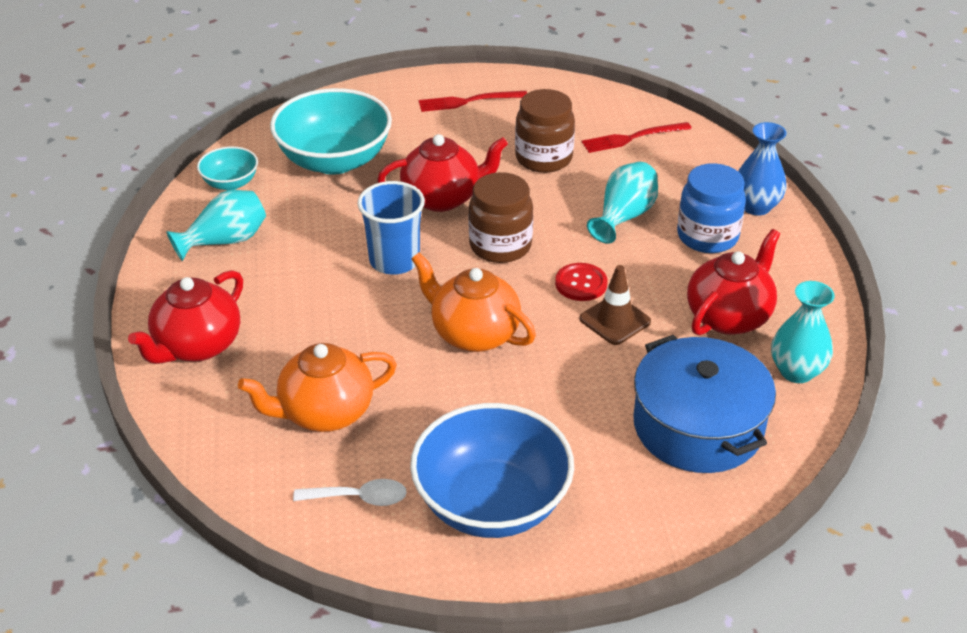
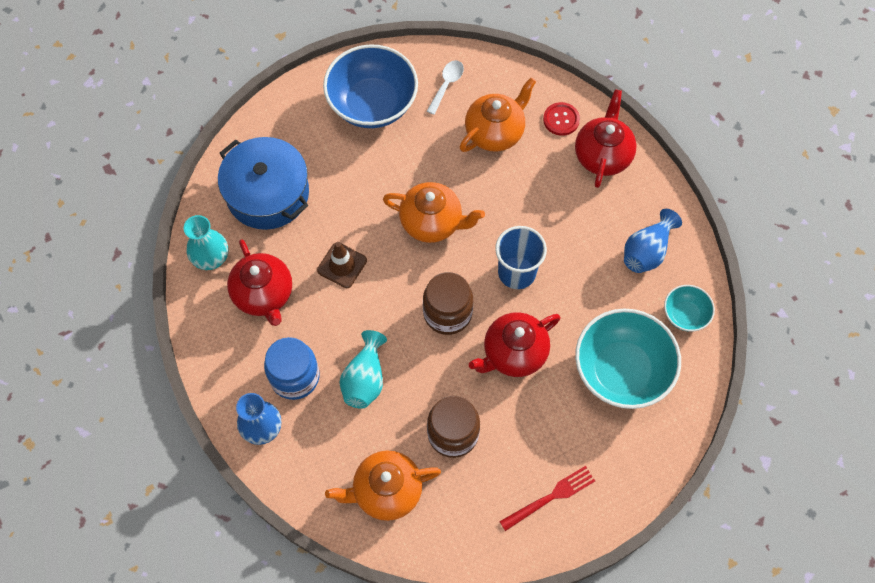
camera: 160 degrees right, 25 degrees up
turquoise vase [166,190,266,261] -> blue vase [624,209,682,273]
white spoon [293,479,407,506] -> white spoon turned 135 degrees clockwise [427,60,464,115]
red button [555,263,608,301] -> red button moved to [543,102,580,136]
red fork [582,122,692,153] -> orange teapot [325,450,441,521]
red teapot [687,229,780,336] -> red teapot turned 45 degrees counterclockwise [227,239,292,326]

